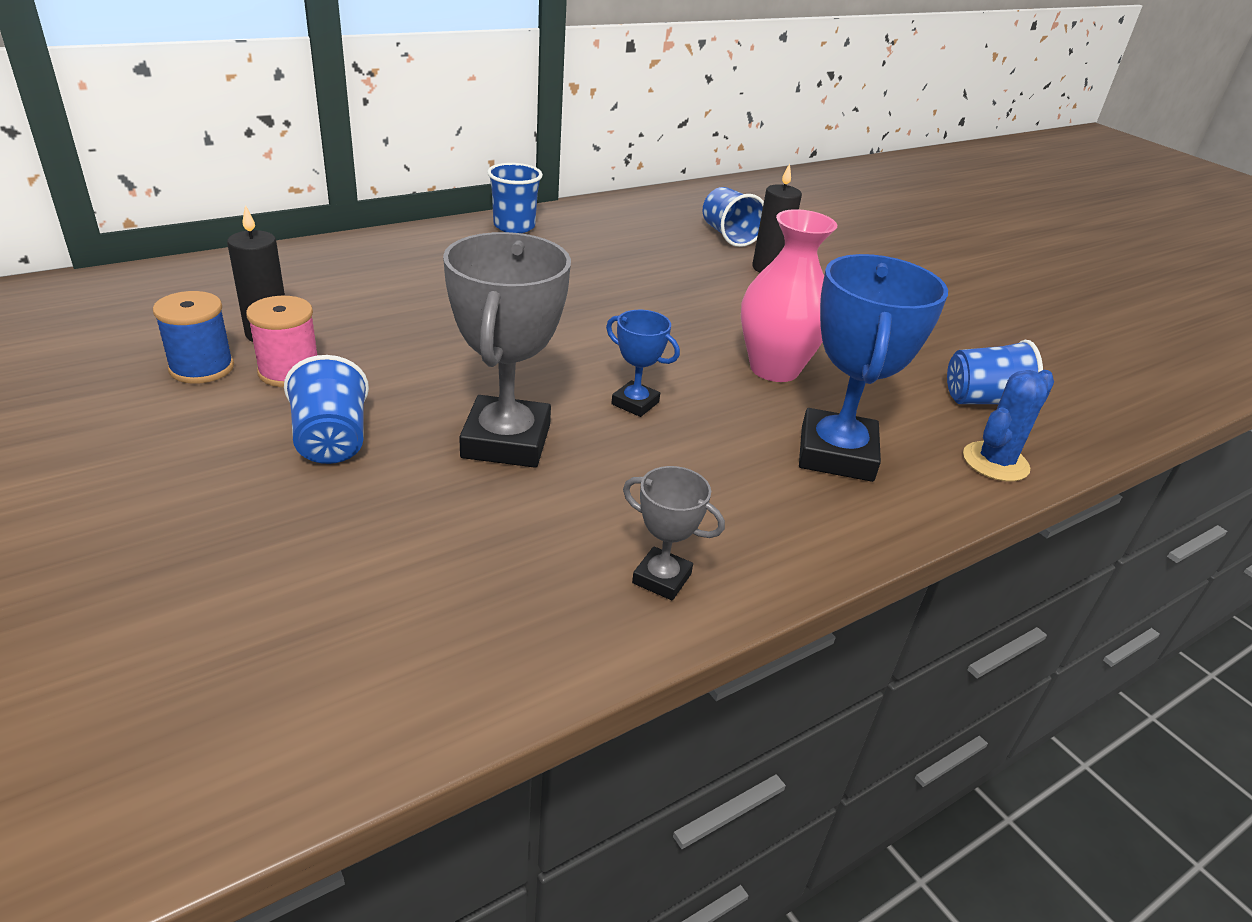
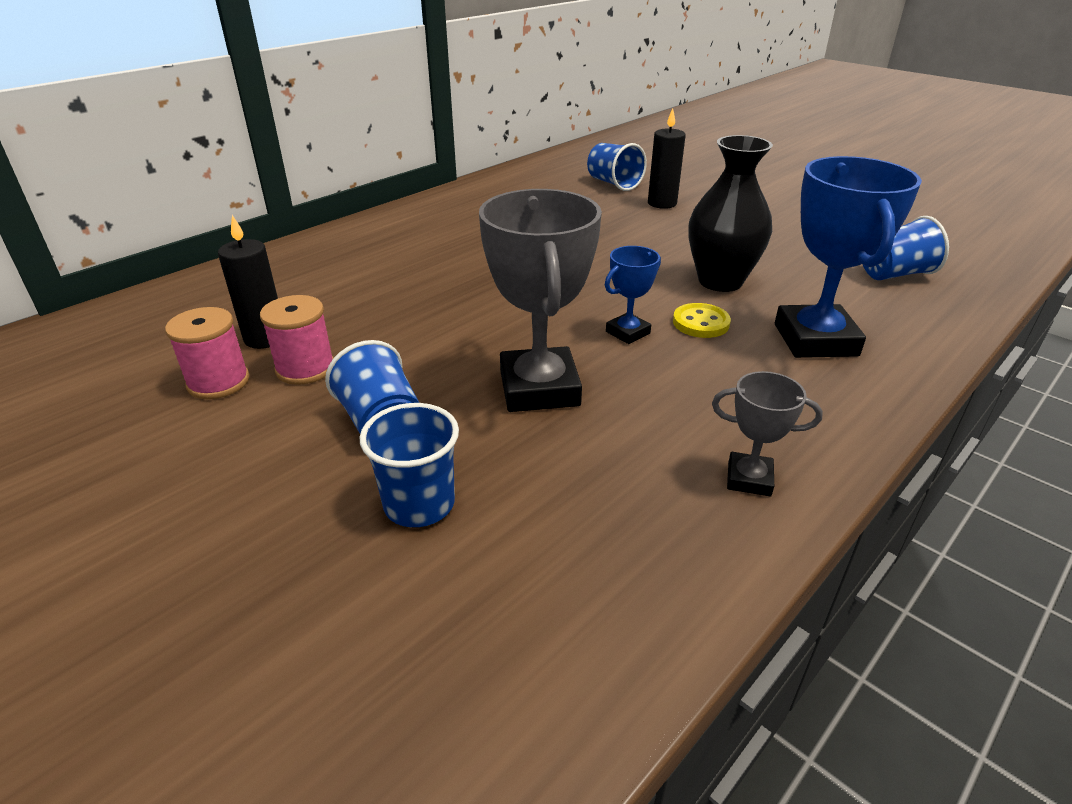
camera: 10 degrees left, 0 degrees up
blue spool [153,291,234,384] -> pink spool [165,307,250,399]
blue cup [487,163,543,233] -> blue cup moved to [359,403,459,527]
blue trophy [606,310,680,417] -> blue trophy turned 60 degrees counterclockwise [605,246,661,344]
pink vase [741,209,837,382] -> black vase [689,135,773,292]
blue cactus [963,370,1054,482] -> none
none -> yellow button [673,303,731,338]

